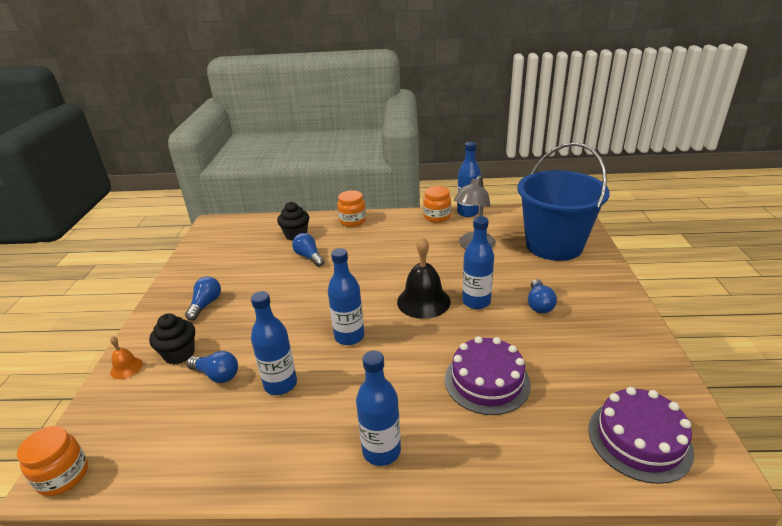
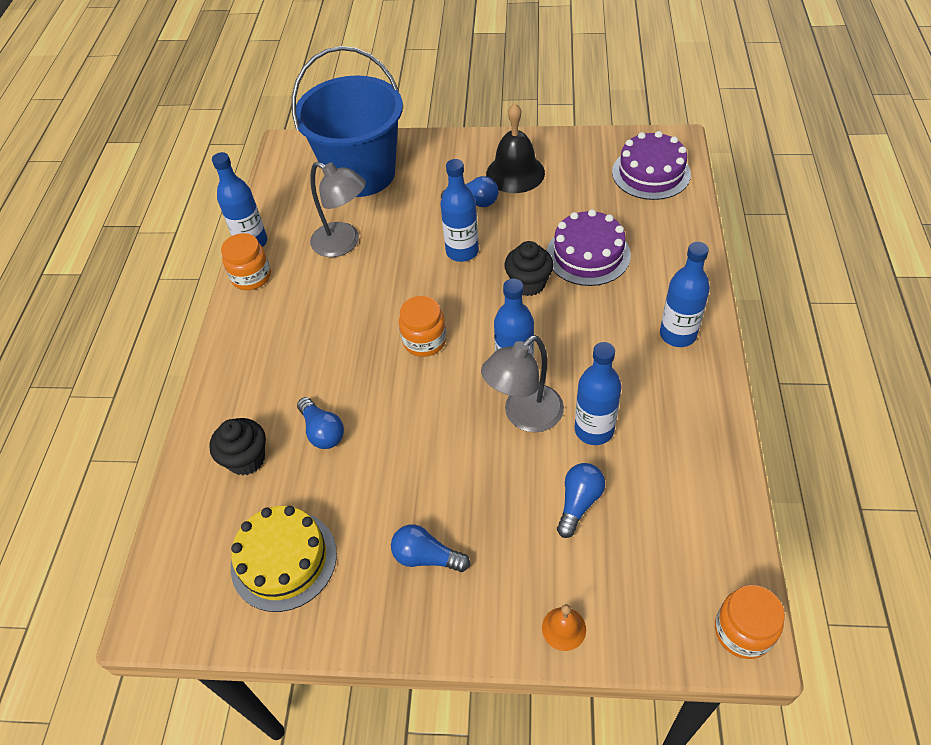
camera: 85 degrees left, 20 degrees up
black cupcake [149,313,195,365] -> black cupcake moved to [504,241,554,296]
blue light bulb [292,233,325,267] -> blue light bulb turned 90 degrees counterclockwise [297,397,344,449]
orange jar [337,190,366,227] -> orange jar moved to [399,296,447,357]
black bell [397,237,451,319] -> black bell moved to [486,103,545,193]
none -> yellow cake [231,506,337,612]
none -> grey lamp [481,335,564,432]

